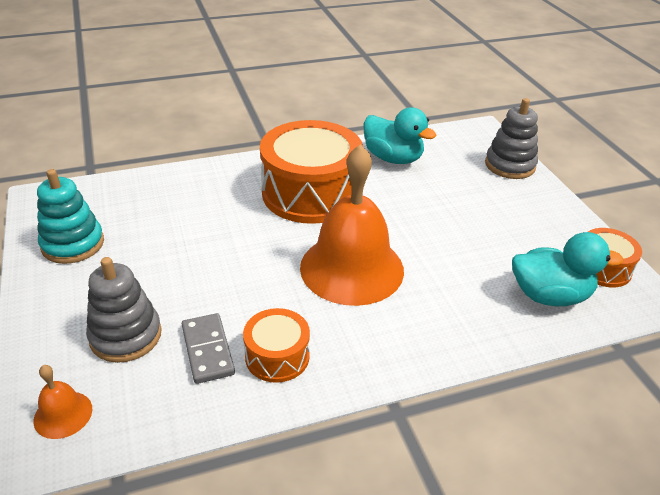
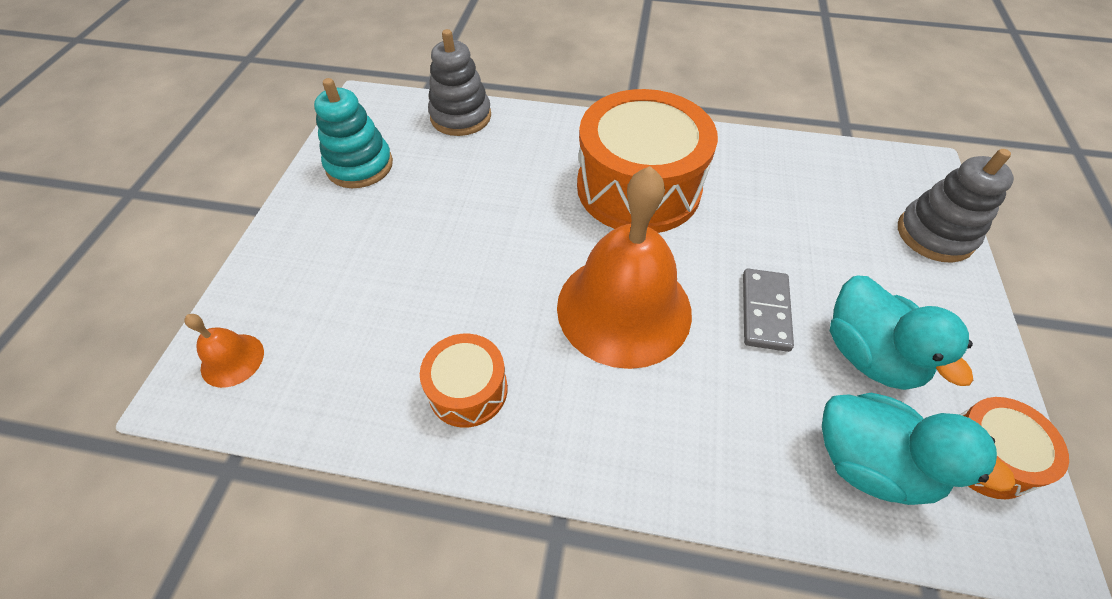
camera: 30 degrees right, 15 degrees up
grey stacking toy [86,257,162,363] -> grey stacking toy moved to [428,29,491,136]
grey domino [182,313,235,384] -> grey domino moved to [743,269,794,352]
turquoise duck [363,107,436,164] -> turquoise duck moved to [830,275,973,390]

